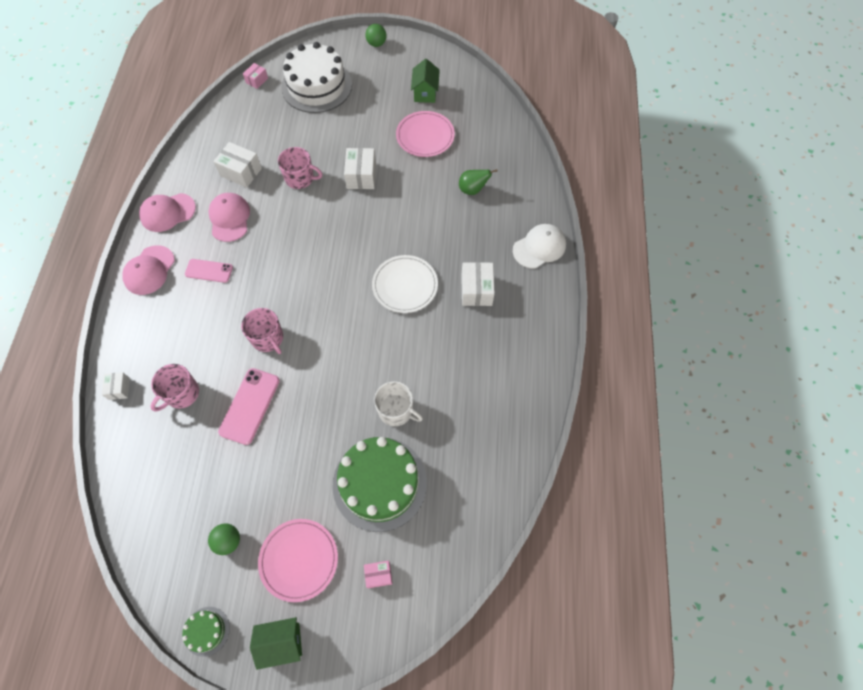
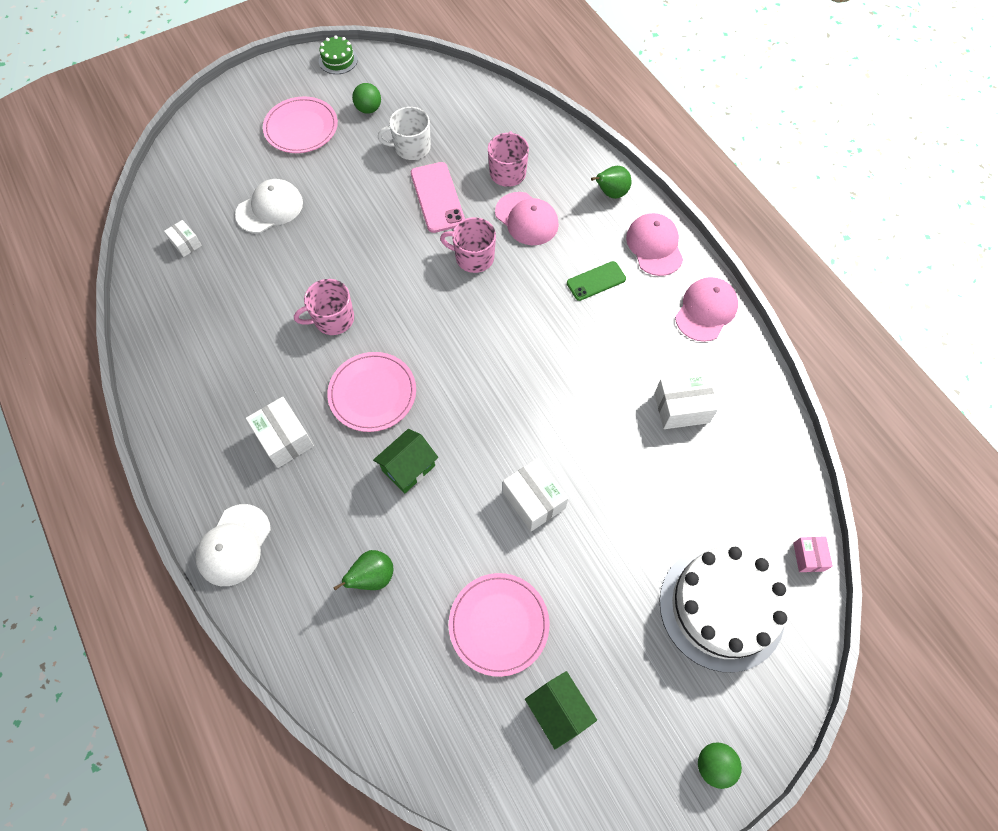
camera: 145 degrees right, 0 degrees up
white box [102,372,130,400] -> white box moved to [164,220,202,257]
pink phone [185,259,233,283] -> green phone [567,261,626,301]
pink cap [208,193,250,242] -> pink cap moved to [495,192,559,245]
green house [250,617,302,670] -> green house moved to [373,429,438,493]
pink mug [278,147,322,189] -> pink mug moved to [294,279,354,335]
green cake [333,437,427,532] -> white cap [235,179,303,233]
pink box [364,561,392,588] -> none
white plate [372,255,438,313] -> pink plate [327,352,416,432]
white mug [374,381,423,426] -> white mug moved to [378,107,431,160]
none -> green pear [591,166,632,199]

